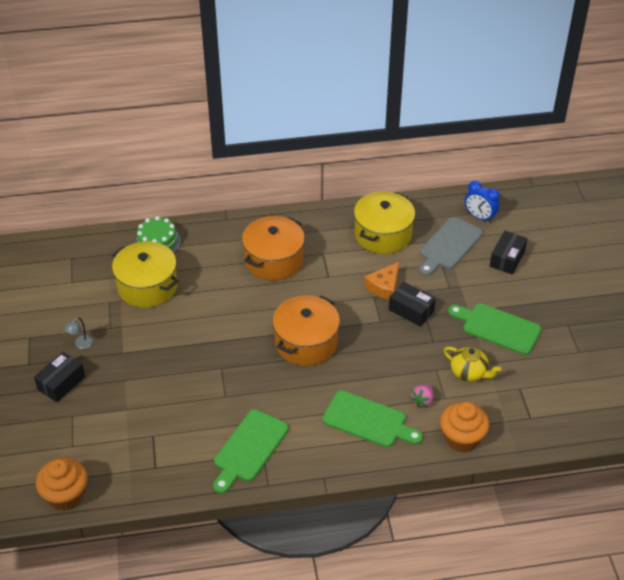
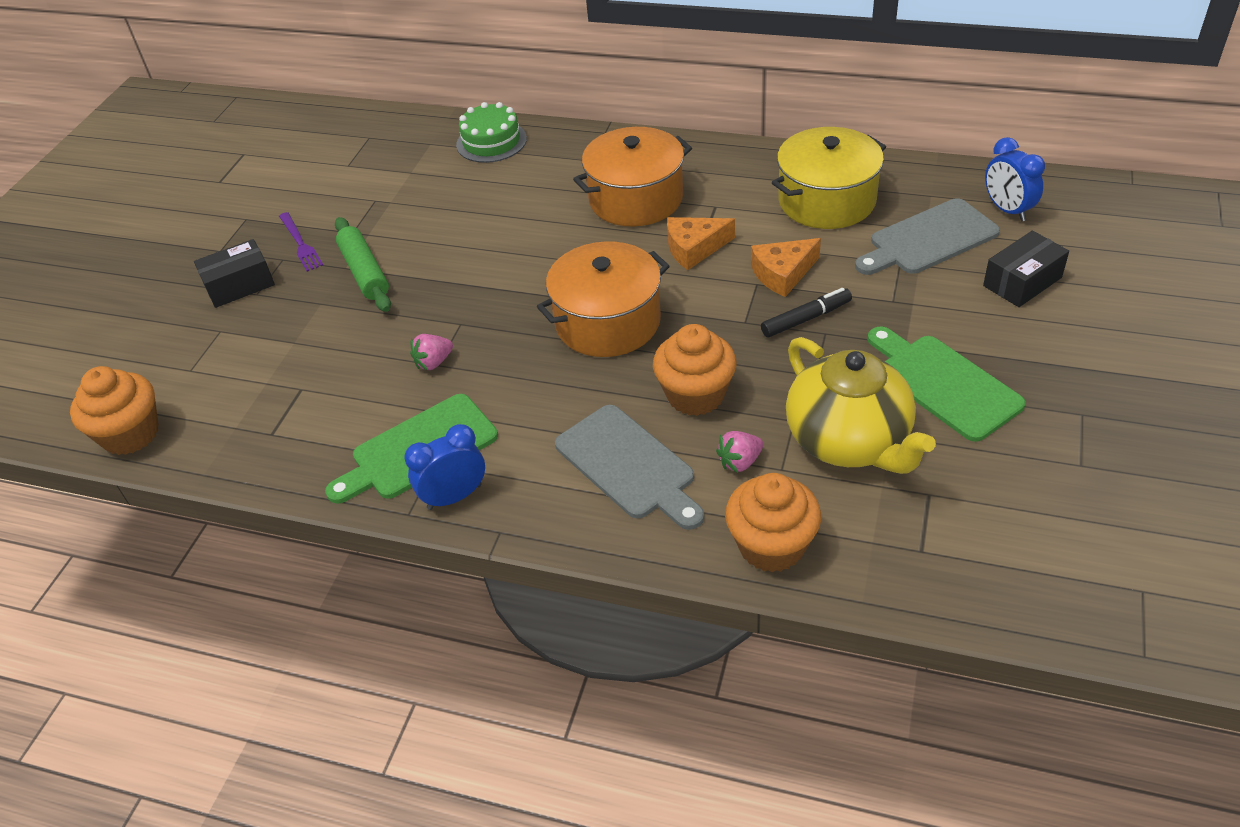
camera: 30 degrees right, 0 degrees up
grey lamp [64,317,93,349] -> purple fork [279,212,323,272]
yellow pot [112,241,179,308] -> none
green cutting board [322,390,423,447] -> grey cutting board [555,405,704,530]
black box [389,282,436,327] -> black marker [761,288,852,337]
yellow teapot [444,347,501,382] -> yellow teapot [786,337,936,474], size x1.77
none -> green rolling pin [335,217,391,312]
none -> blue clock [404,424,485,510]
none -> pink strawberry [410,334,453,370]
none -> orange cupcake [653,324,737,416]
none -> orange cheese [667,217,735,270]

